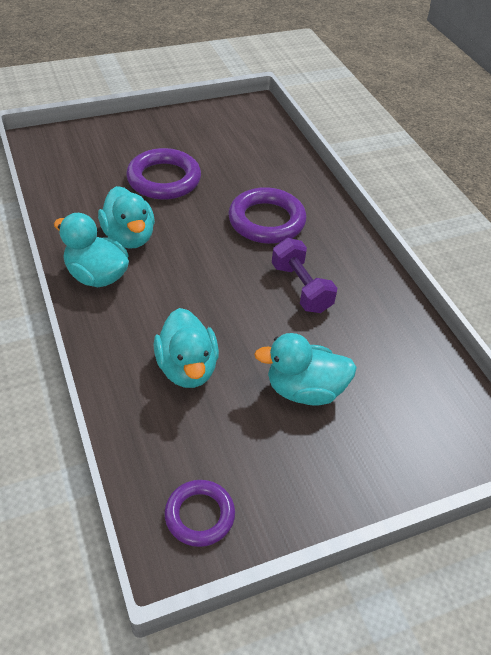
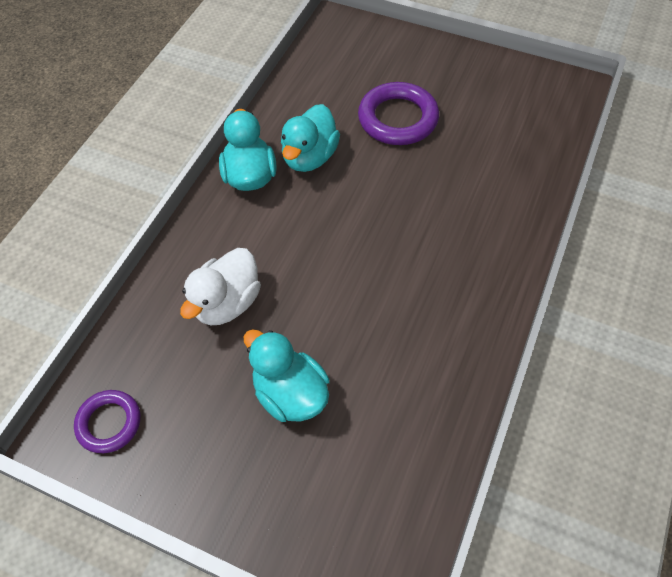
camera: 50 degrees right, 10 degrees up
turquoise duck [153,308,219,388] -> white duck [180,248,261,325]
purple ring [228,187,306,244] -> none
purple dumbbell [272,238,337,313] -> none

